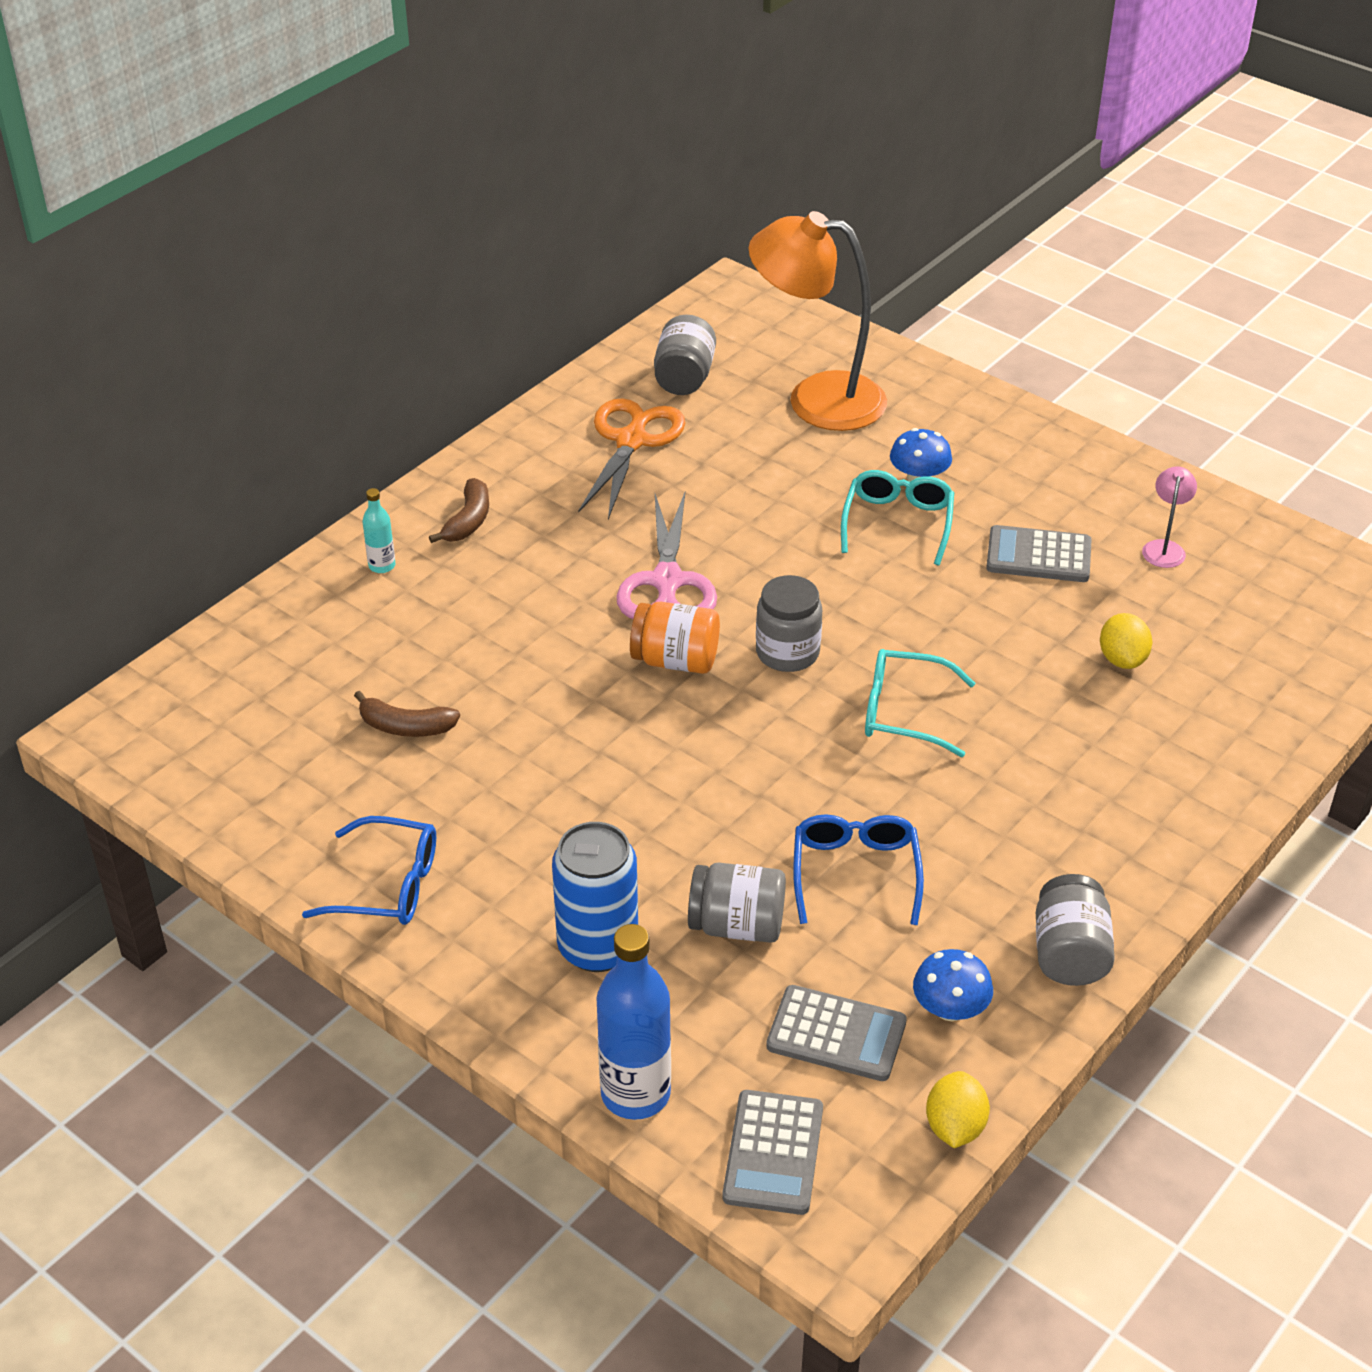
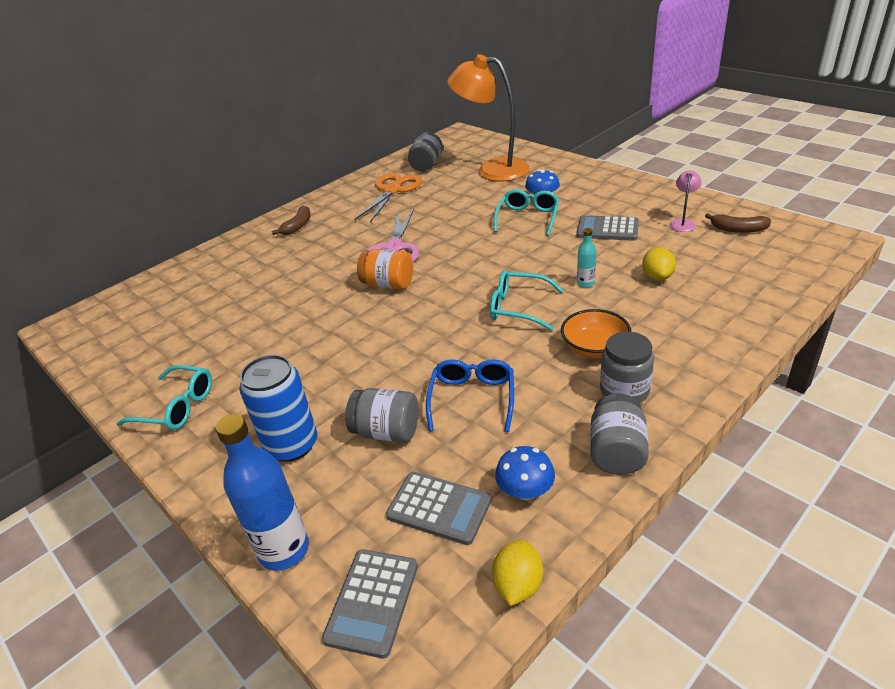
camera: 10 degrees right, 5 degrees down
blue glasses [302,816,436,925] -> turquoise glasses [117,365,212,430]
brown banana [354,691,460,737] -> brown banana moved to [705,213,771,233]
turquoise bottle [363,488,395,573] -> turquoise bottle moved to [577,228,596,287]
grey jar [756,575,822,672] -> grey jar moved to [600,331,654,403]
none -> orange bowl [561,309,631,358]

